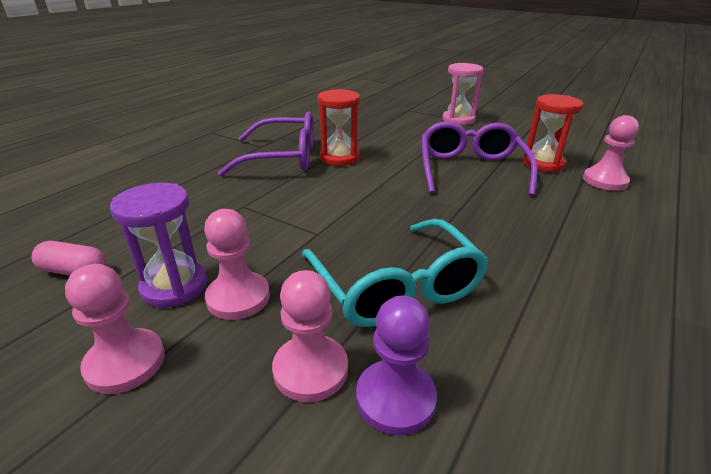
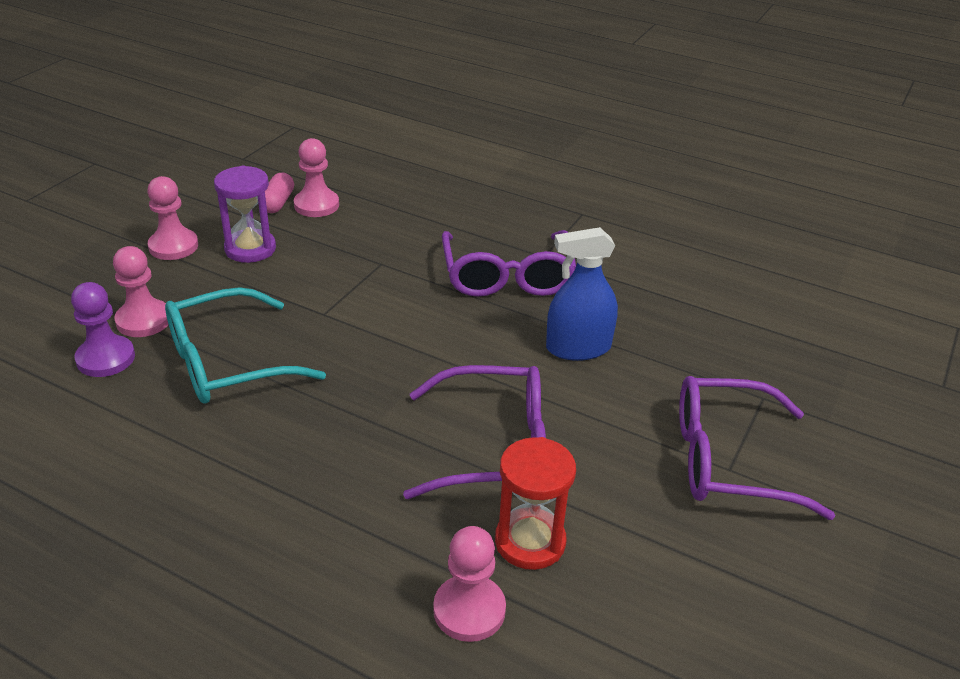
camera: 85 degrees right, 5 degrees up
pink pawn [204,209,270,320] -> pink pawn moved to [294,138,339,217]
red hourglass [318,89,360,166] -> none
pink hourglass [442,63,483,125] -> purple glasses [679,376,835,520]
none -> blue spray bottle [546,227,618,361]

